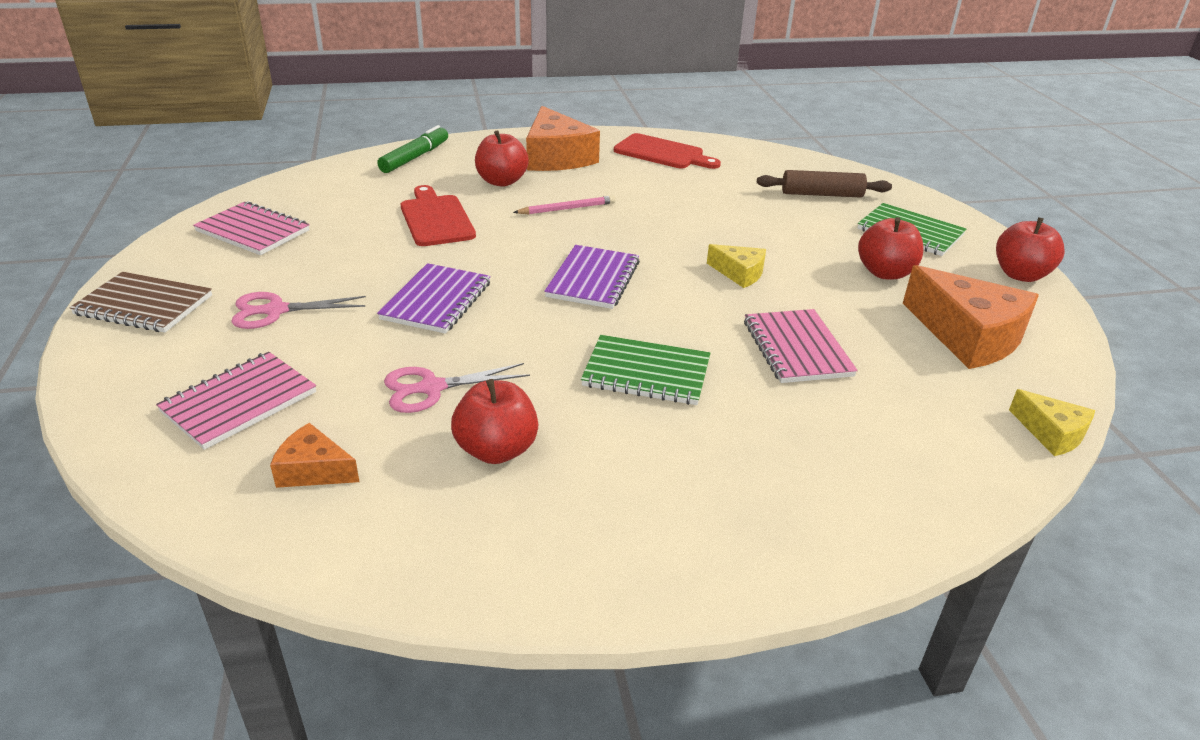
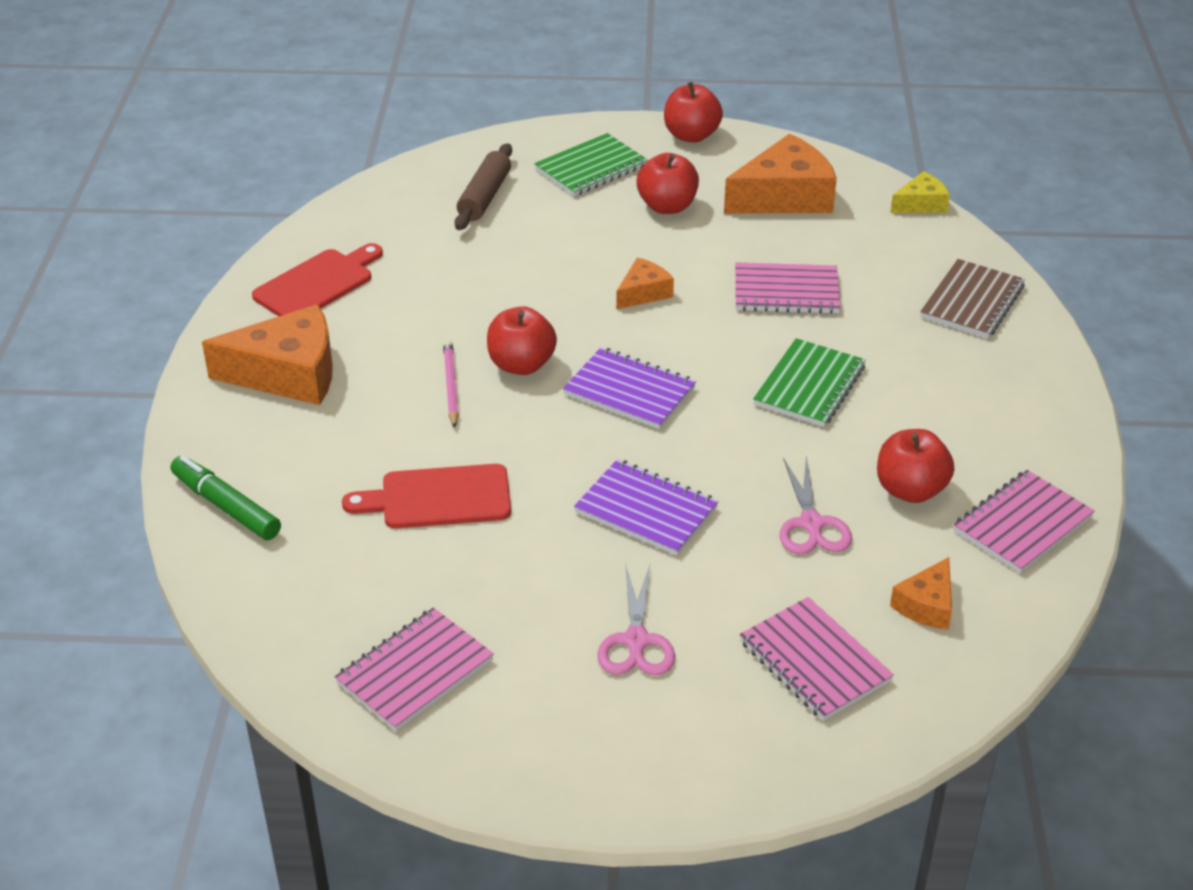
camera: 75 degrees left, 5 degrees up
brown notebook [69,272,212,333] -> brown notebook moved to [920,259,1025,338]
red apple [475,131,529,187] -> red apple moved to [487,306,557,375]
yellow cheese [707,244,766,288] -> orange cheese [616,258,674,309]
none -> pink notebook [953,470,1095,573]

